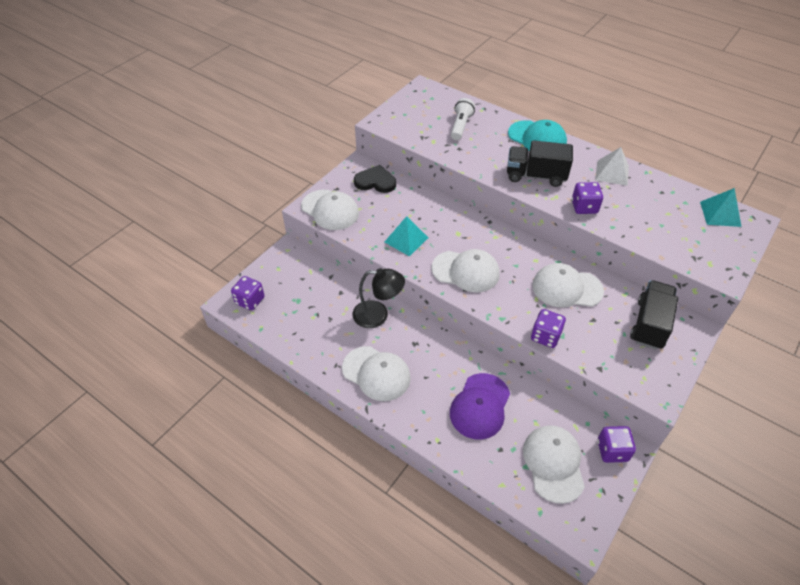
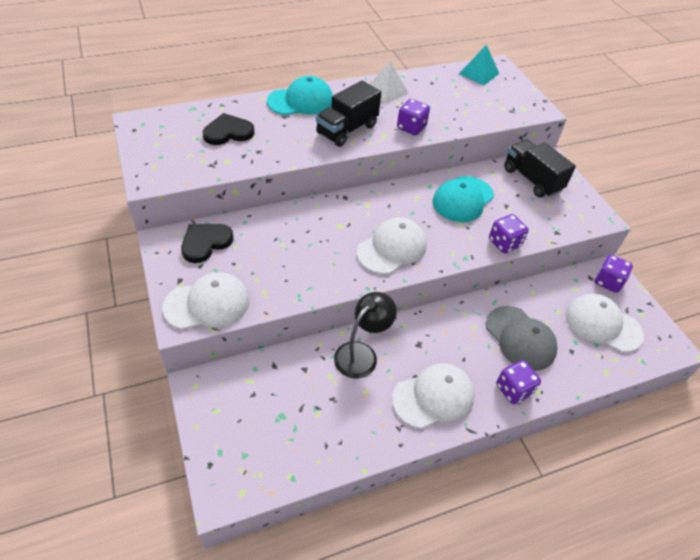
camera: 60 degrees left, 0 degrees up
purple dice [231,276,265,311] -> purple dice moved to [496,360,541,404]
turquoise pyramid [385,216,428,256] -> none
purple cap [450,373,510,440] -> grey cap [486,306,558,371]
white flashlight [451,98,475,140] -> black heart [203,113,255,145]
white cap [532,263,604,307] -> turquoise cap [433,176,494,222]

